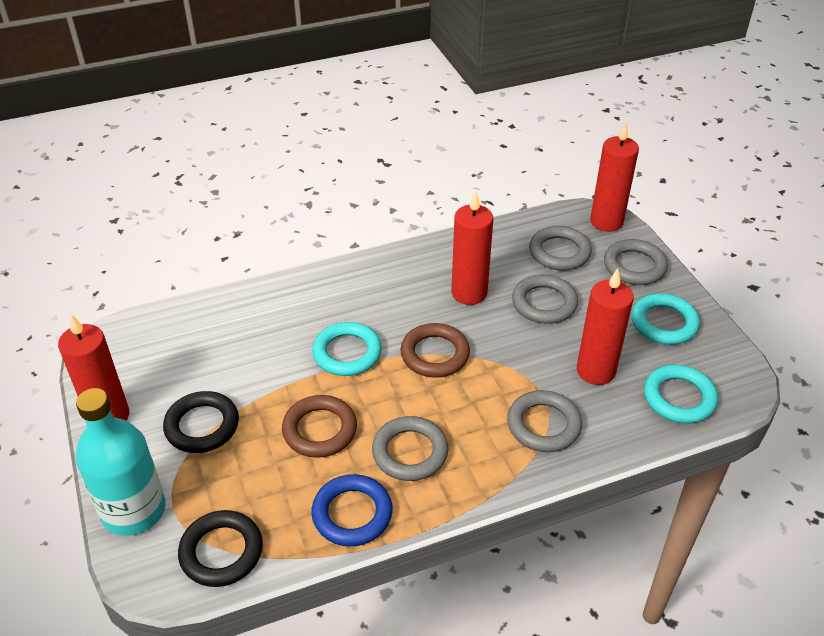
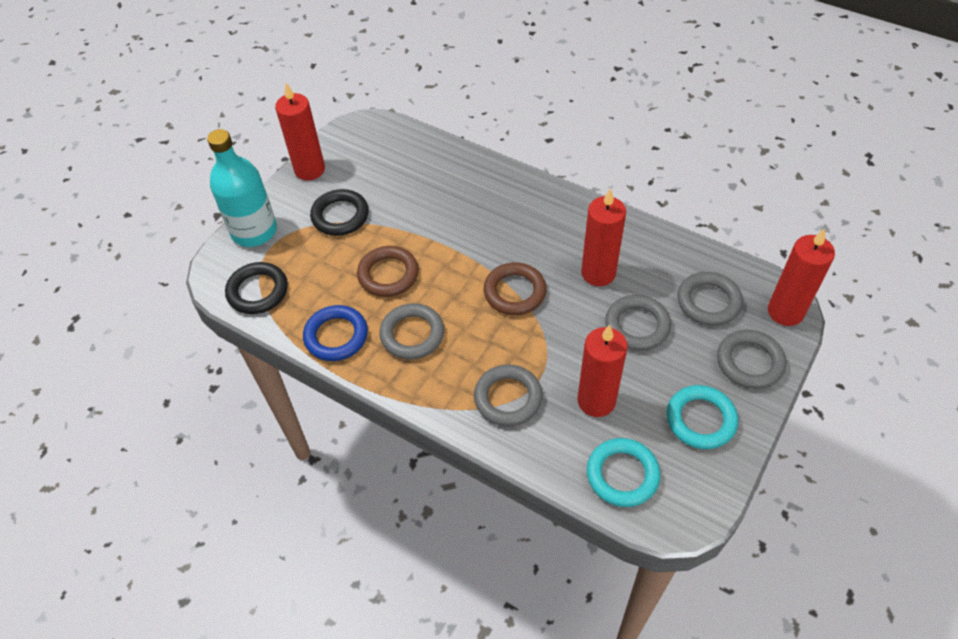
camera: 55 degrees right, 10 degrees up
turquoise ring [312,322,382,376] -> none

